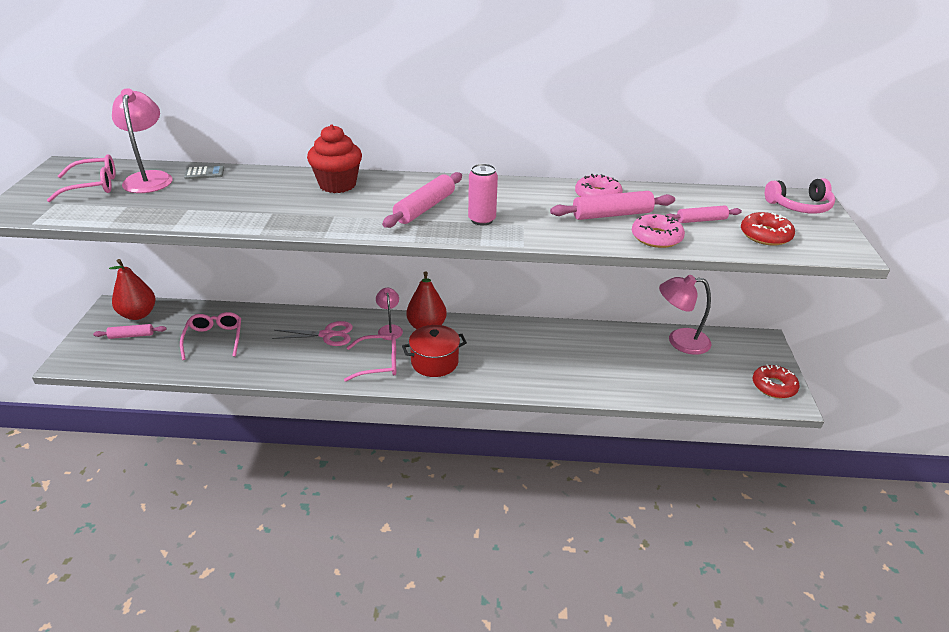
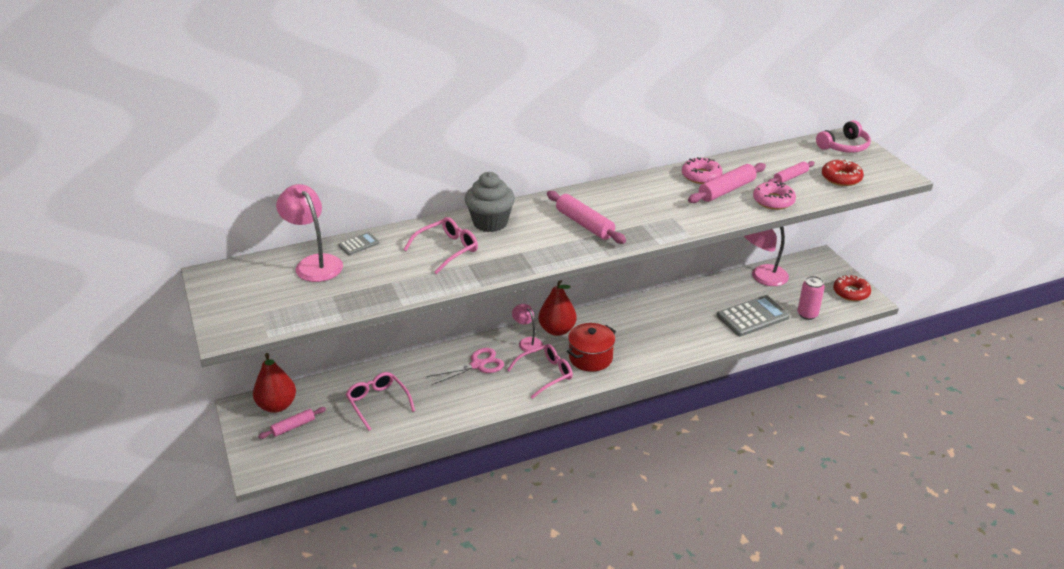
camera: 25 degrees left, 0 degrees up
pink glasses [47,155,115,202] -> pink glasses moved to [403,217,478,274]
red cupcake [307,124,362,193] -> grey cupcake [465,172,515,232]
pink rolling pin [382,172,462,228] -> pink rolling pin turned 45 degrees counterclockwise [547,191,626,244]
pink can [468,164,498,225] -> pink can moved to [798,276,825,320]
none -> grey calculator [717,295,790,337]

